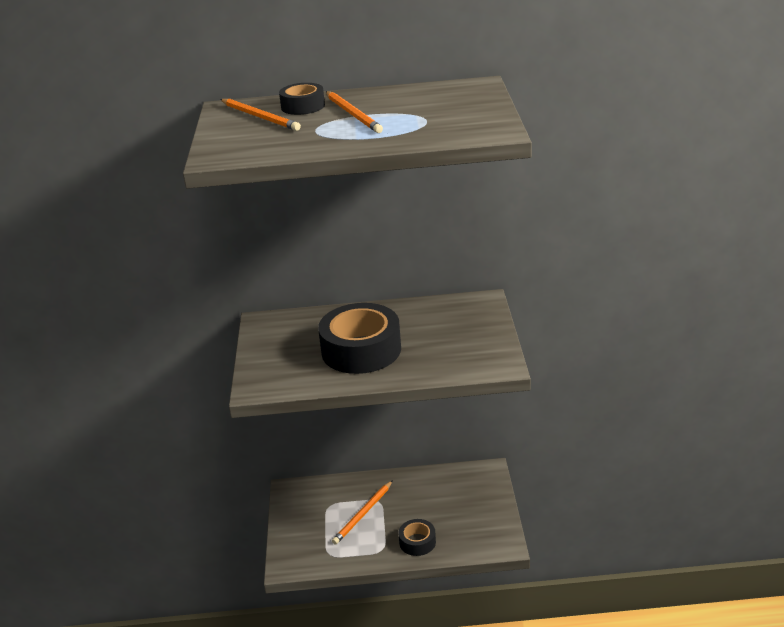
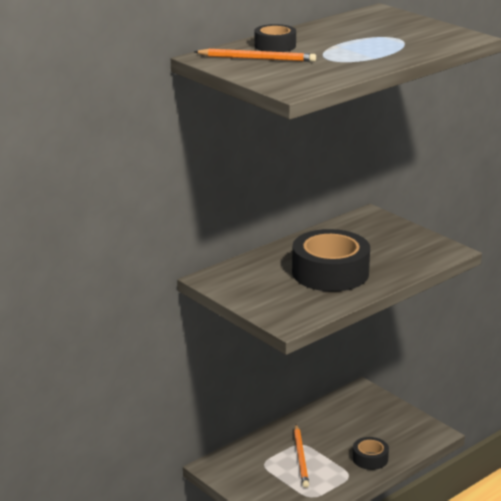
camera: 40 degrees left, 5 degrees down
orange pencil [326,91,383,133] -> none

